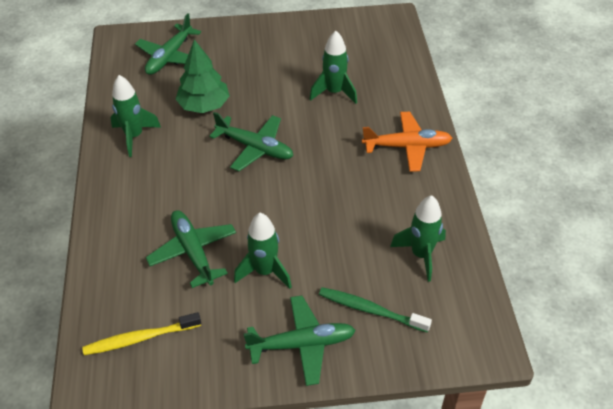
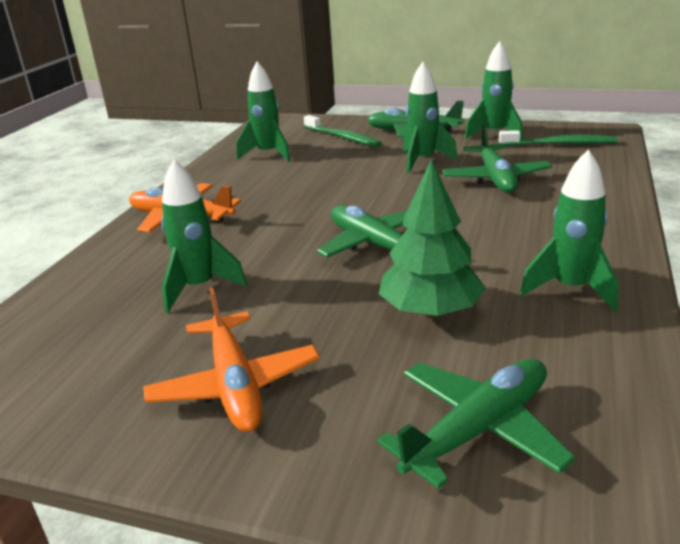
camera: 155 degrees left, 20 degrees down
yellow toothbrush [82,312,201,355] -> green toothbrush [499,130,618,146]
none -> orange plane [143,288,320,432]
none -> green rocket [465,41,523,139]

